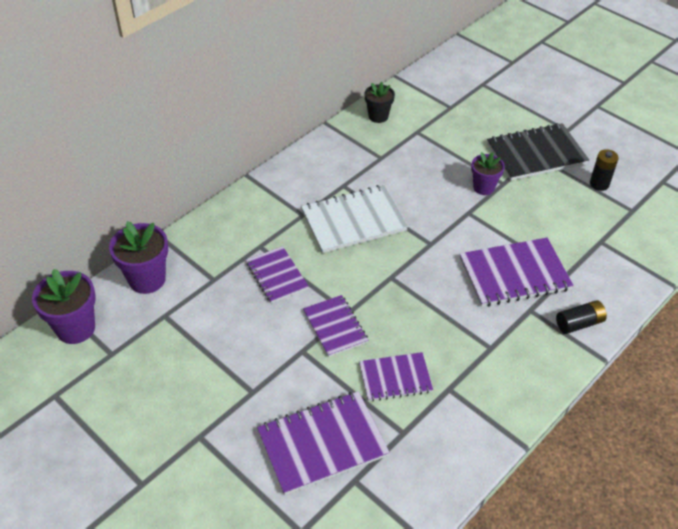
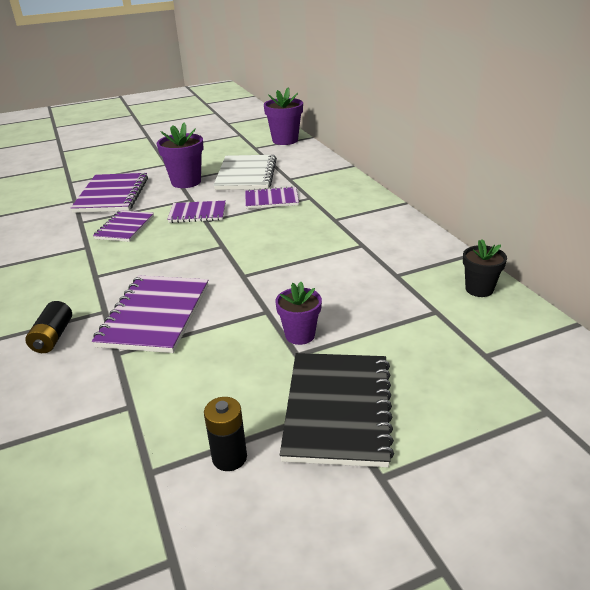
camera: 115 degrees right, 15 degrees down
purple flower pot [109,221,168,294] -> purple flower pot moved to [157,122,204,188]
white notebook [301,185,408,253] -> white notebook moved to [214,155,277,190]

